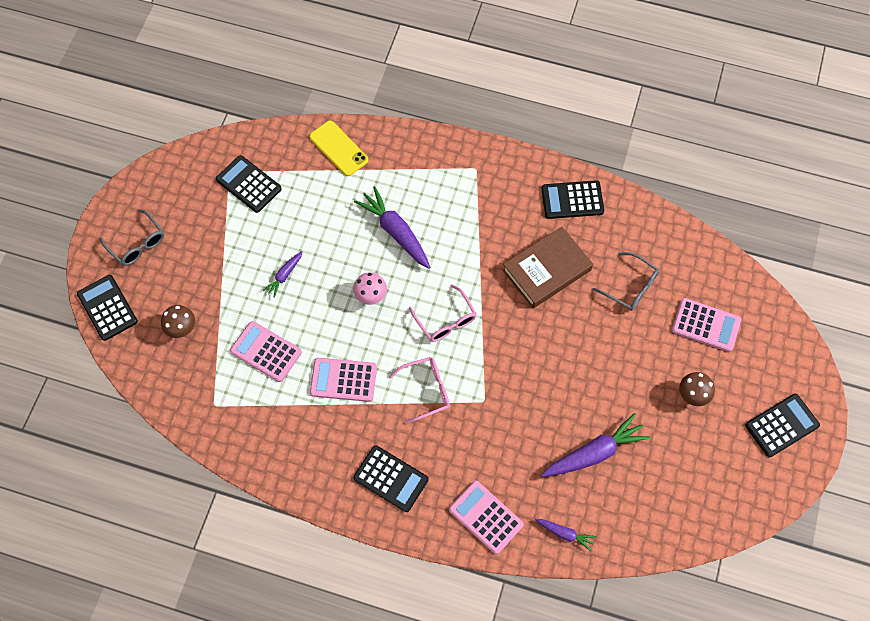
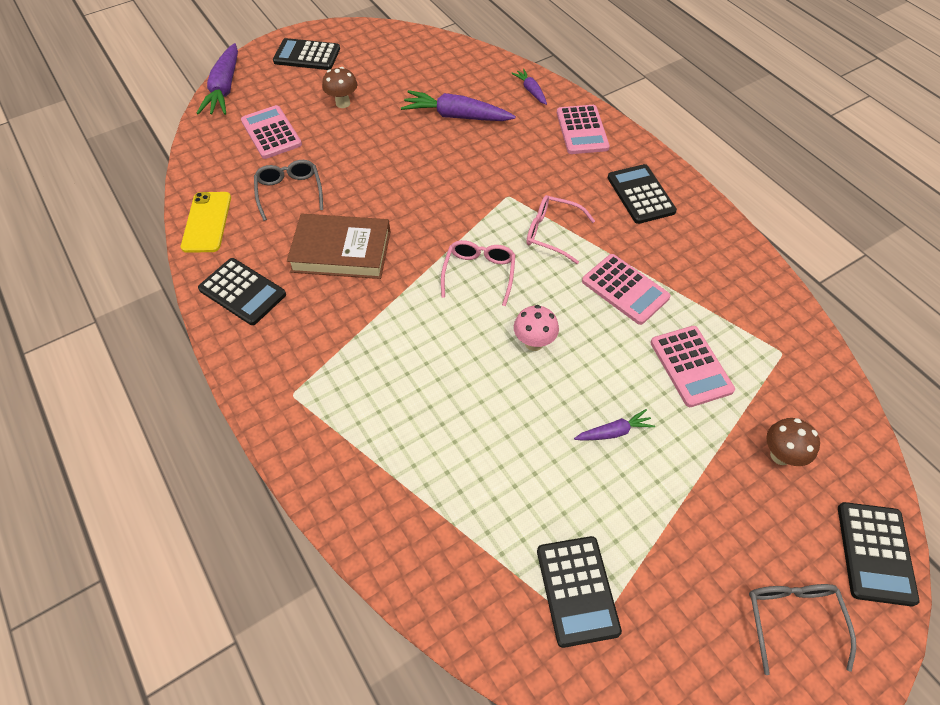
camera: 140 degrees left, 10 degrees down
yellow phone [309,121,369,176] -> yellow phone moved to [181,192,231,253]
purple carrot [354,186,430,269] -> purple carrot moved to [197,43,238,115]

